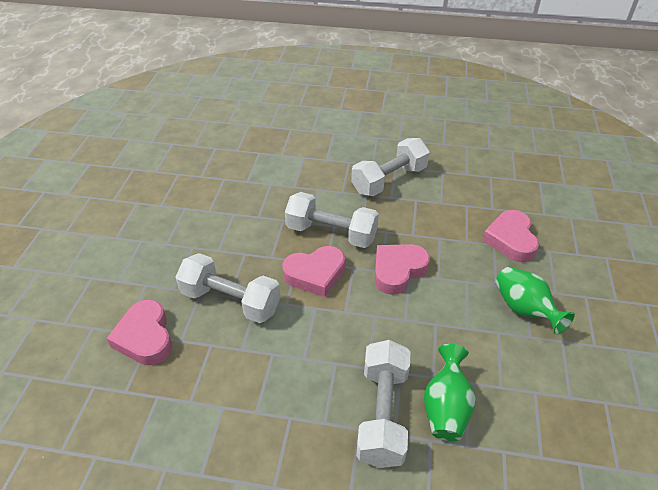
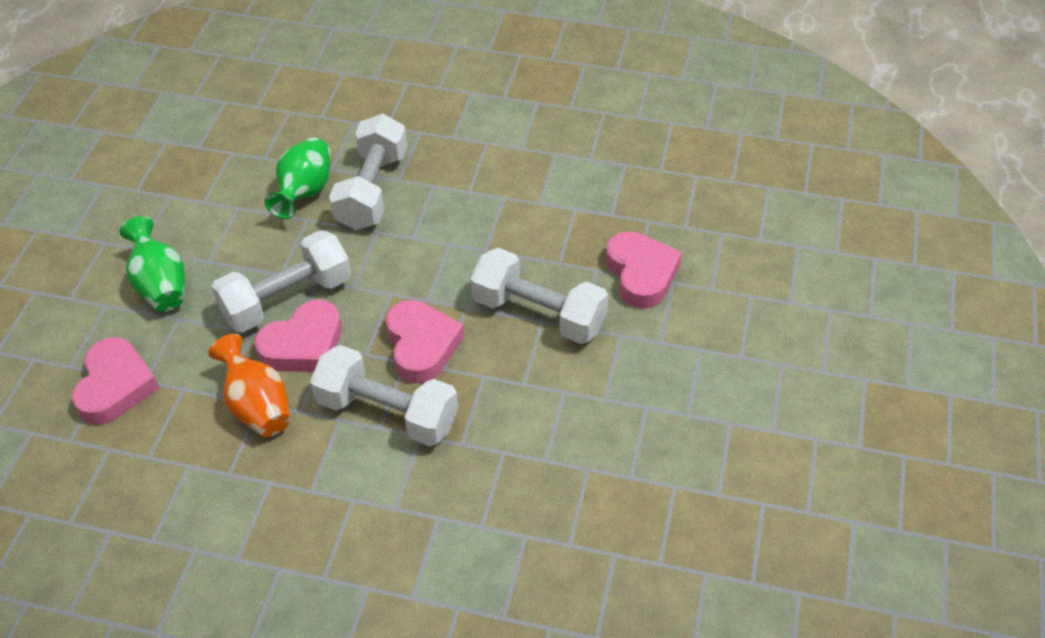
camera: 175 degrees left, 5 degrees up
pink heart [282,246,345,297] -> pink heart turned 90 degrees clockwise [386,300,464,383]
white dumbbell [351,138,430,196] -> white dumbbell moved to [212,230,351,332]
none -> orange vase [208,334,291,437]

